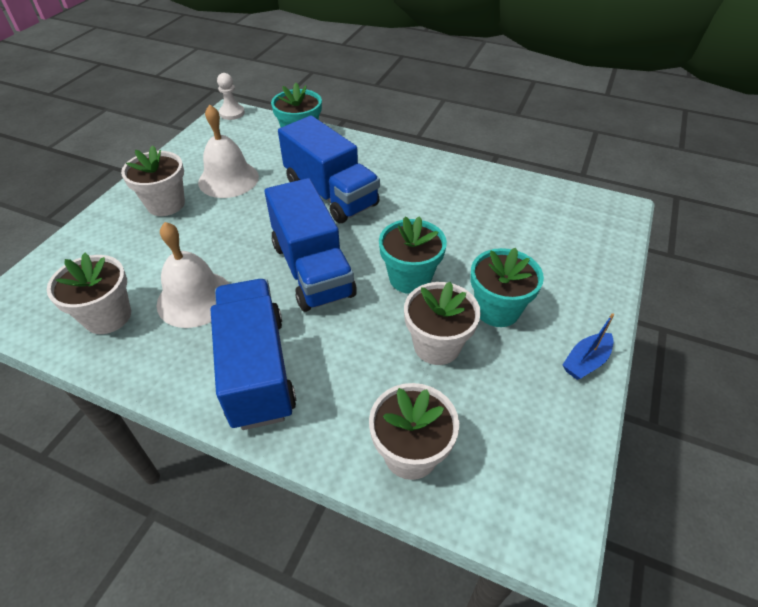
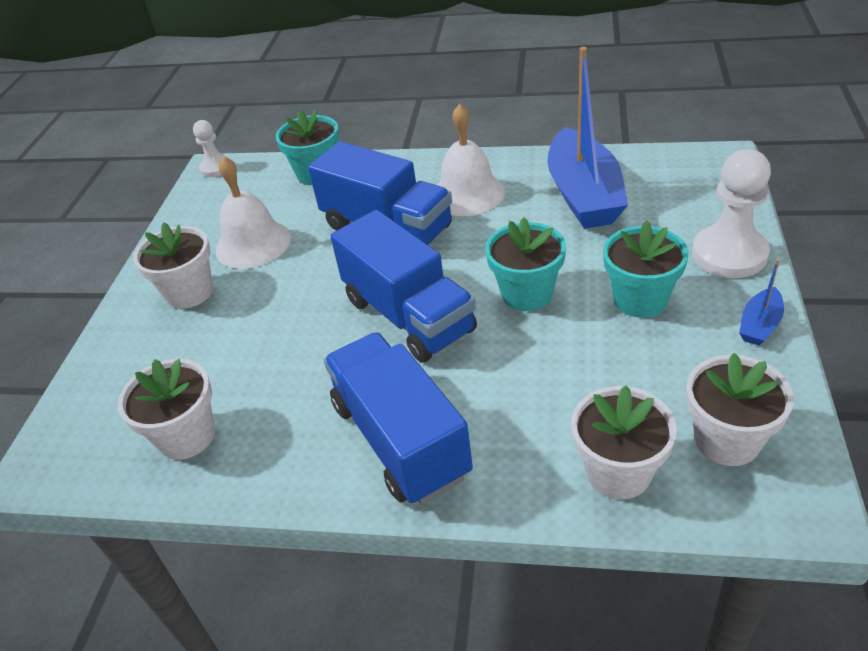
camera: 10 degrees left, 5 degrees down
white bell [157,222,229,328] -> white bell moved to [437,104,505,216]
white flower pot [404,282,481,365] -> white flower pot moved to [686,353,794,466]
none -> blue boat [547,47,628,229]
none -> white pawn [692,149,771,278]

